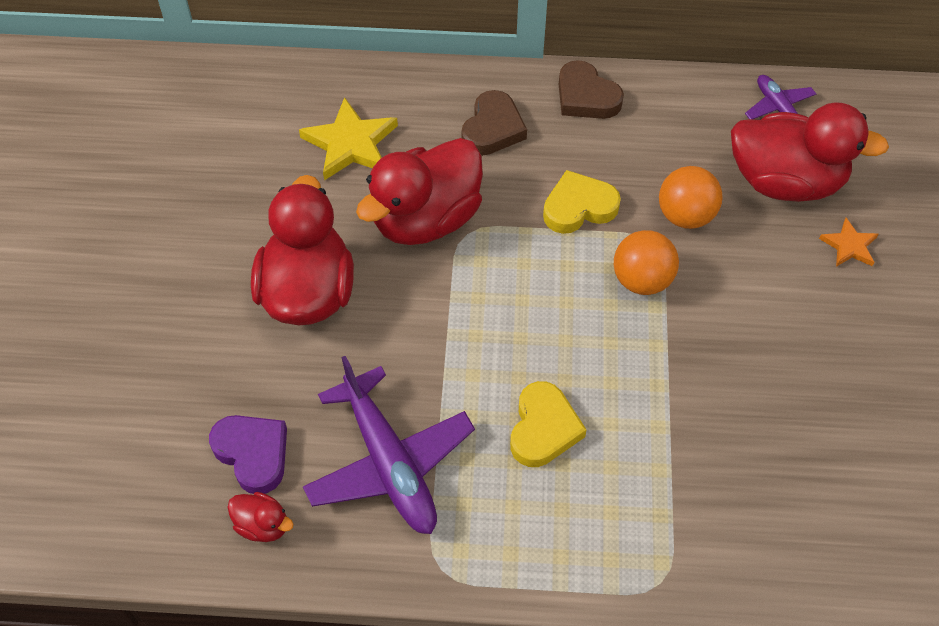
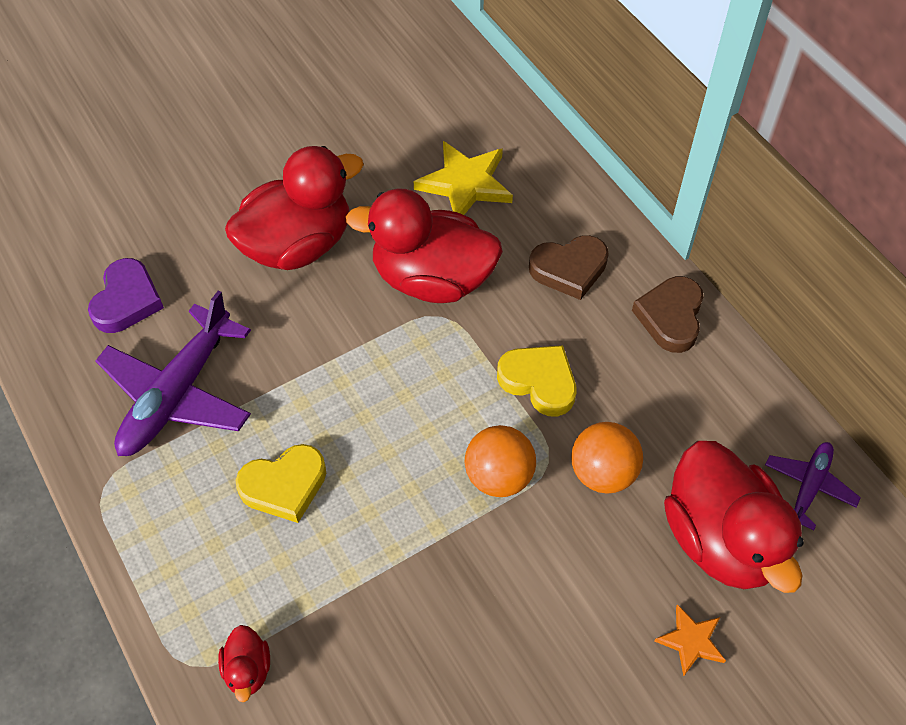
camera: 55 degrees right, 0 degrees up
red duck [228,492,294,542] -> red duck moved to [218,625,270,702]

